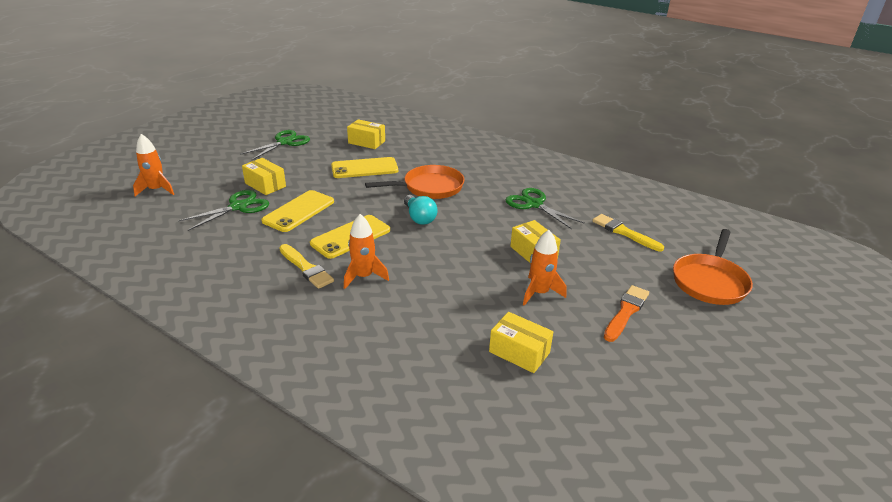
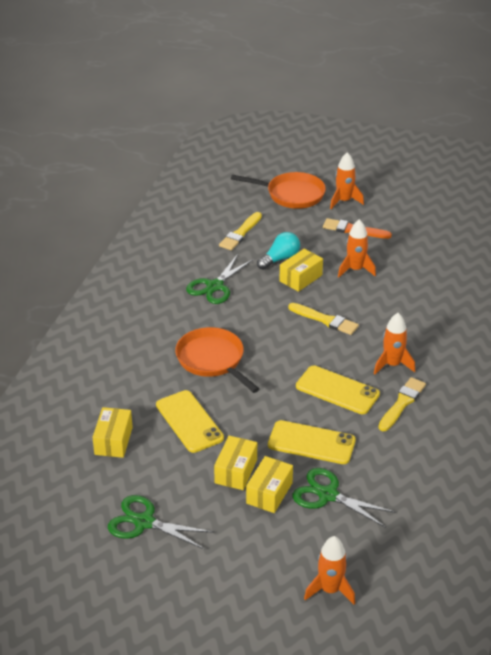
camera: 105 degrees left, 5 degrees up
turquoise light bulb [404,195,437,225] -> turquoise light bulb moved to [257,232,300,270]
yellow box [489,312,553,373] -> yellow box moved to [214,436,257,490]
none -> yellow brush [288,303,359,335]
none -> orange rocket [330,152,364,209]

